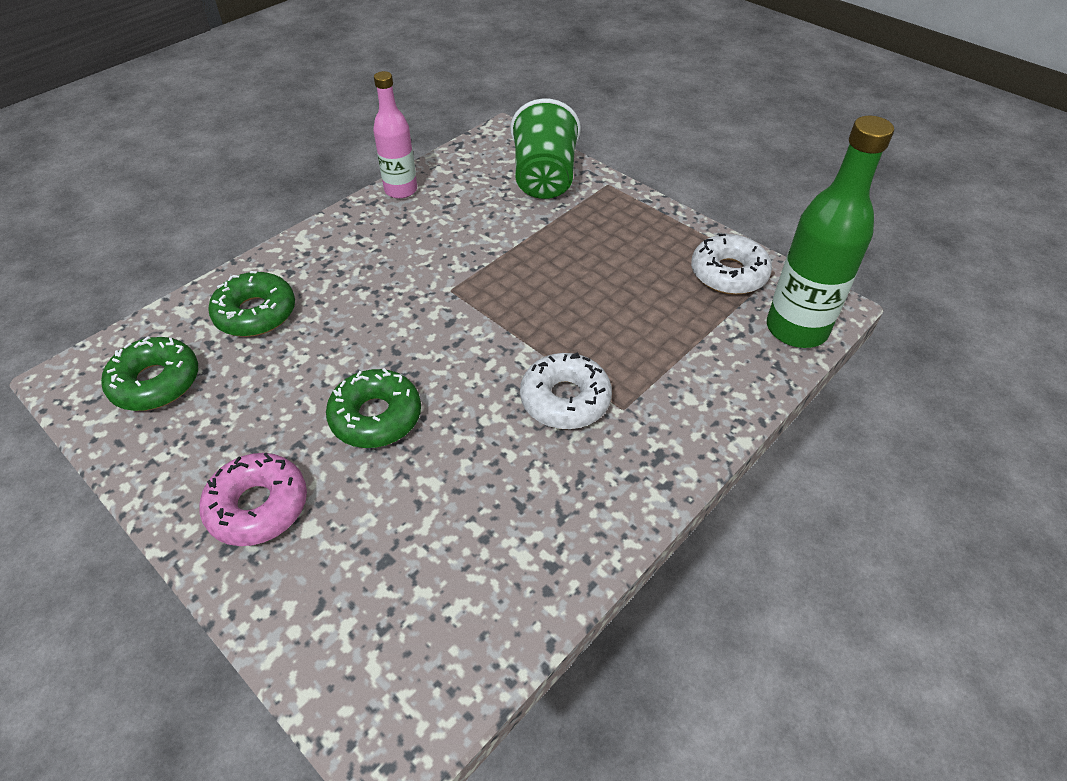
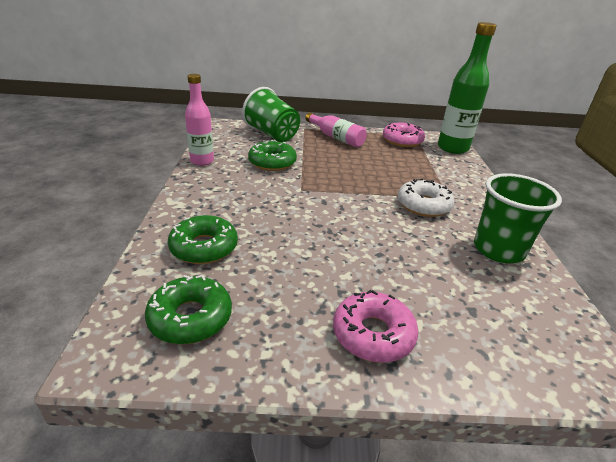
camera: 45 degrees left, 15 degrees down
green donut [326,368,421,448] -> green donut moved to [248,140,297,171]
white donut [691,234,772,295] -> pink donut [383,122,425,147]
none -> pink bottle [305,112,367,147]
none -> green cup [474,173,562,263]

